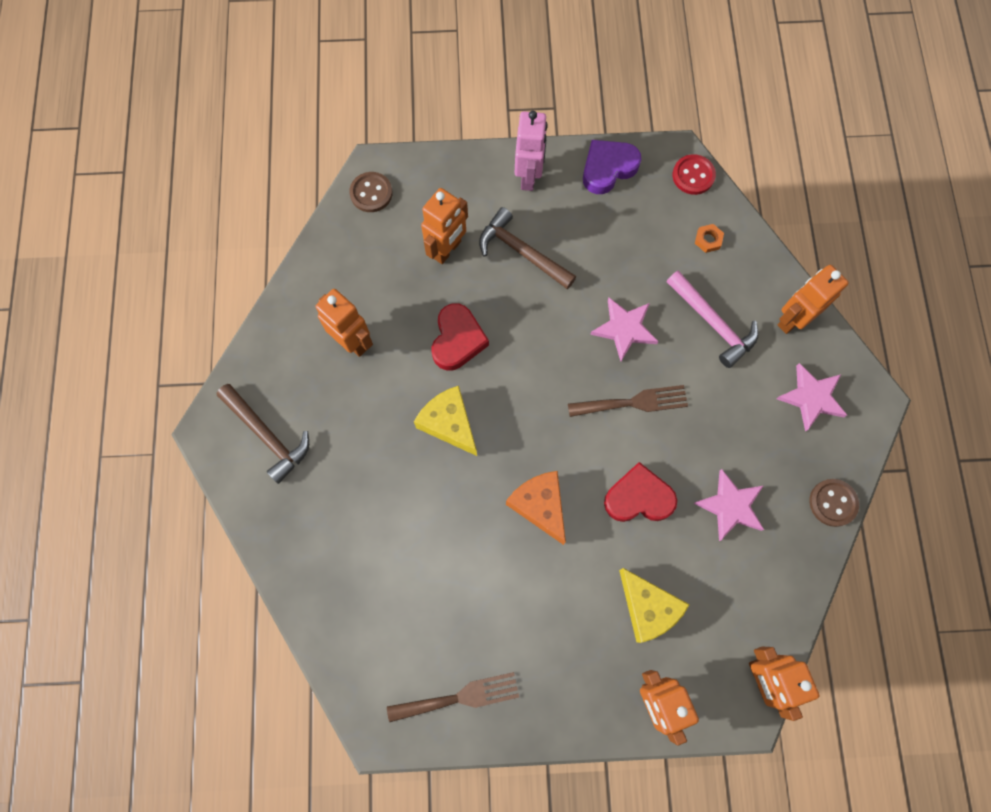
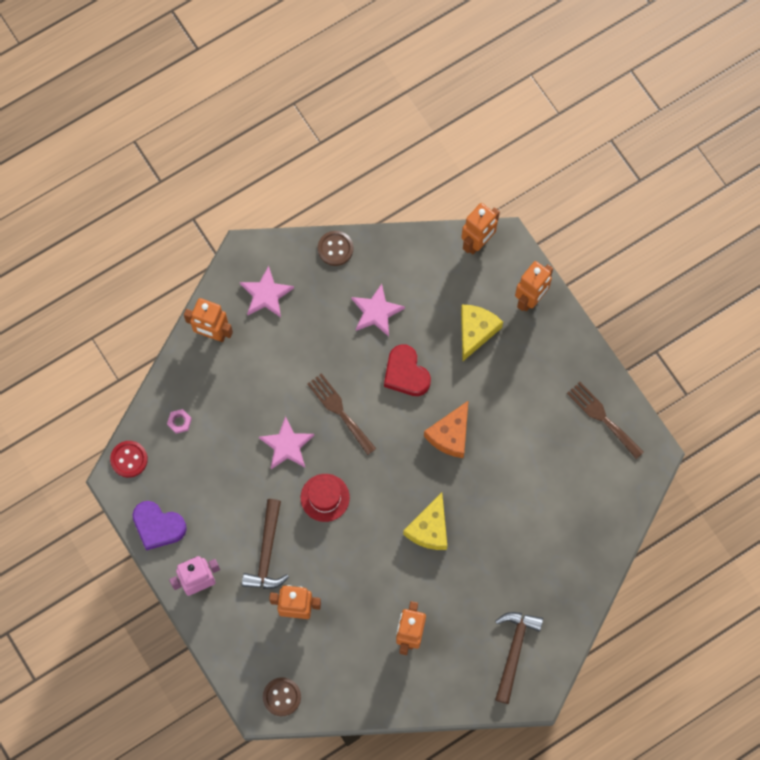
camera: 120 degrees left, 0 degrees up
red heart [431,303,489,371] -> none
pink hammer [667,270,759,368] -> none
orange nut [695,224,724,253] -> pink nut [167,409,192,434]
none -> red hat [301,474,350,522]

